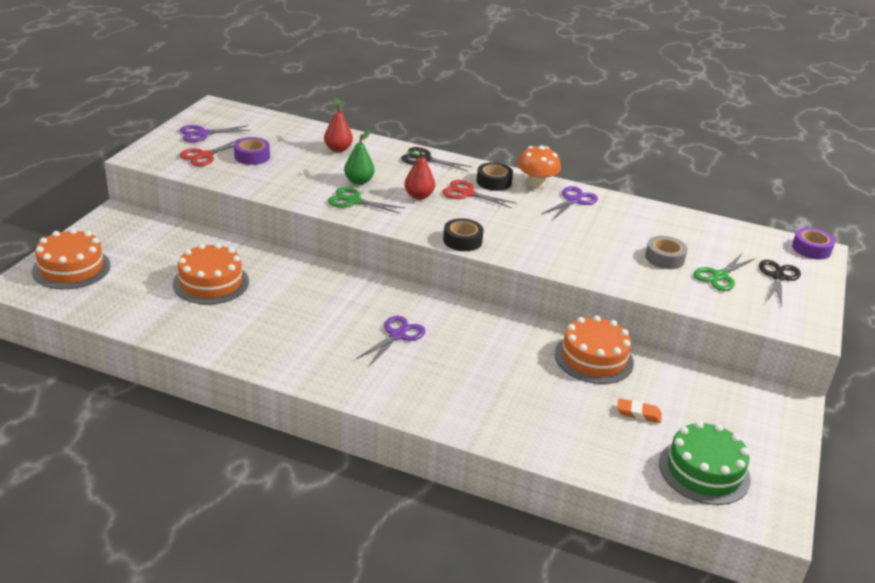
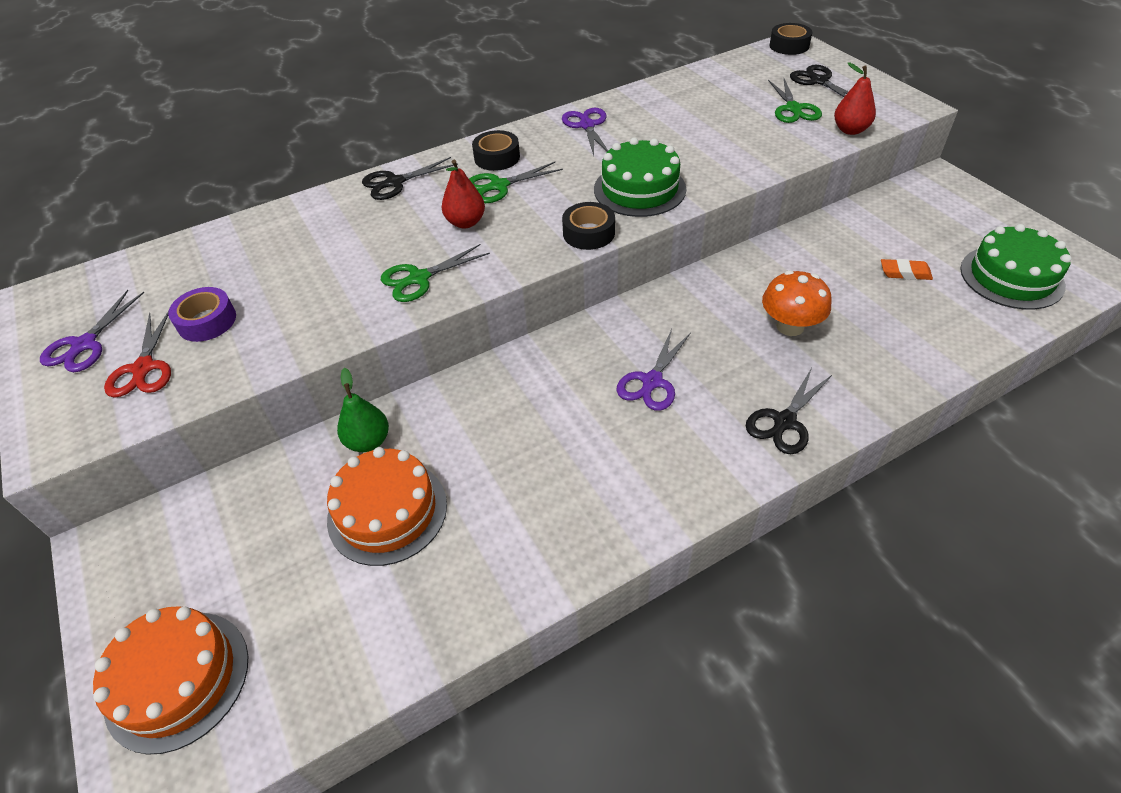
camera: 45 degrees left, 15 degrees up
red pear [324,98,353,152] -> red pear moved to [834,62,876,135]
green pear [344,130,375,185] -> green pear moved to [337,368,389,452]
purple scissors [356,316,426,366] -> purple scissors turned 135 degrees counterclockwise [616,329,691,411]
red scissors [442,180,516,208] -> green scissors [469,162,563,203]
orange mushroom [517,145,561,189] -> orange mushroom moved to [762,270,831,336]
orange cake [554,315,634,384] -> none
orange eraser [617,398,662,423] -> orange eraser turned 45 degrees clockwise [881,259,933,280]
grey tape [645,236,688,269] -> none
purple tape [792,228,835,260] -> black tape [769,23,812,55]
none -> green cake [594,137,686,217]
none -> black scissors [746,368,832,454]

